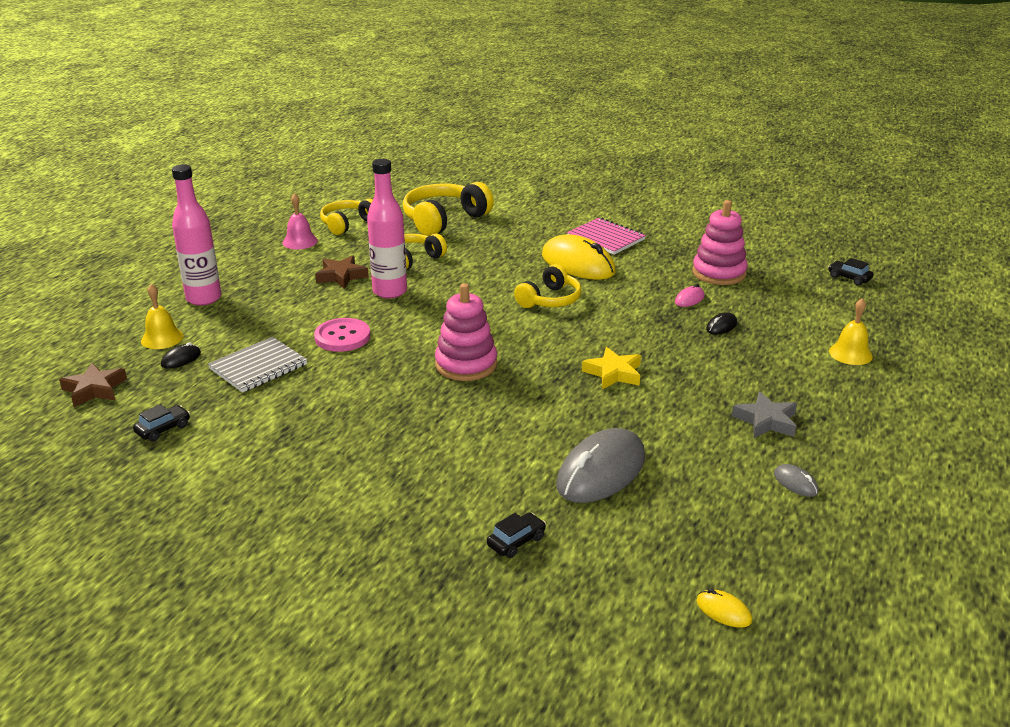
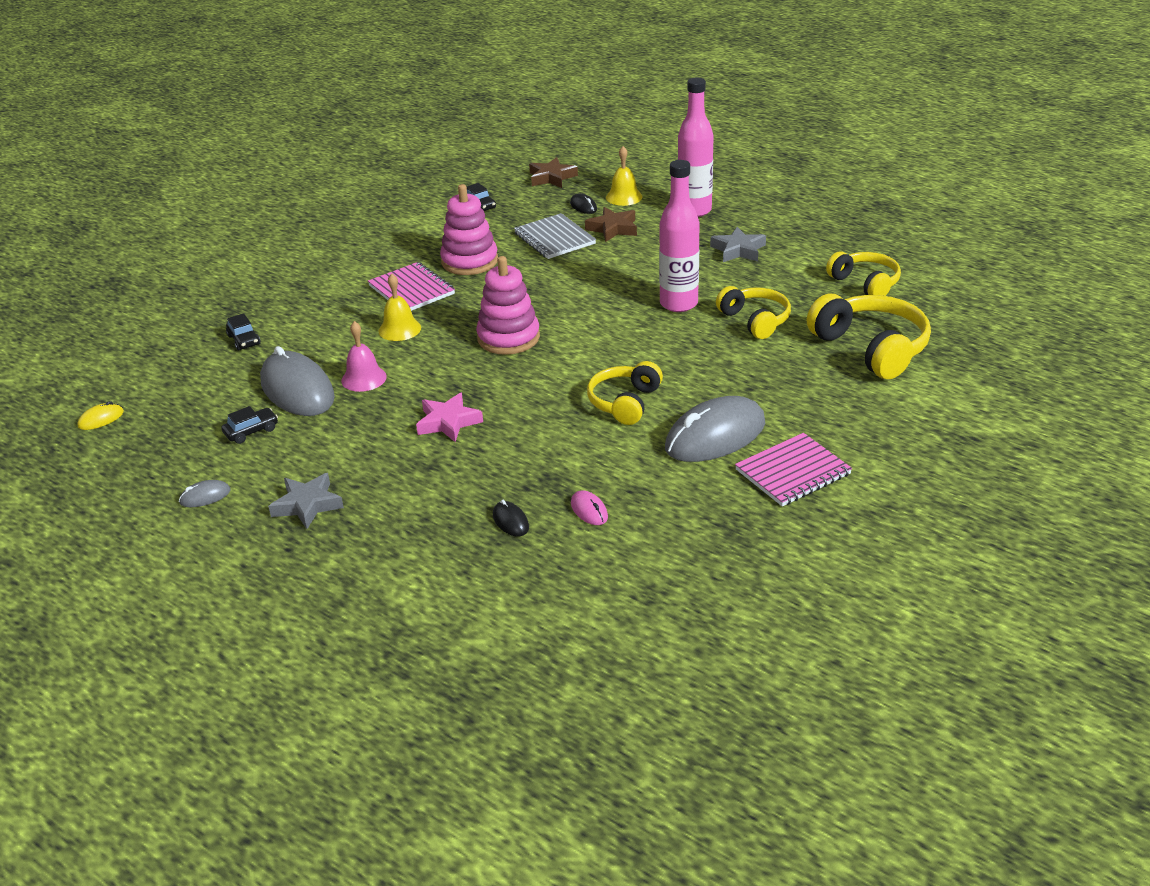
camera: 105 degrees right, 5 degrees up
pink bell [283,193,318,249] -> pink bell moved to [341,321,387,392]
pink button [314,318,370,352] -> none
brown star [315,256,369,289] -> brown star moved to [585,207,637,242]
yellow headphones [514,264,582,308] -> yellow headphones turned 60 degrees clockwise [587,361,663,425]
yellow mouse [542,234,616,280] -> grey mouse [665,396,765,462]
yellow star [582,347,641,389] -> pink star [416,393,483,442]
pink stacking toy [692,200,748,285] -> pink stacking toy moved to [440,184,498,275]
black car [828,258,874,286] -> black car moved to [221,406,278,444]
yellow bell [829,298,873,365] -> yellow bell moved to [378,274,421,341]
none -> pink notebook [368,262,455,311]
none -> grey star [710,227,766,262]

